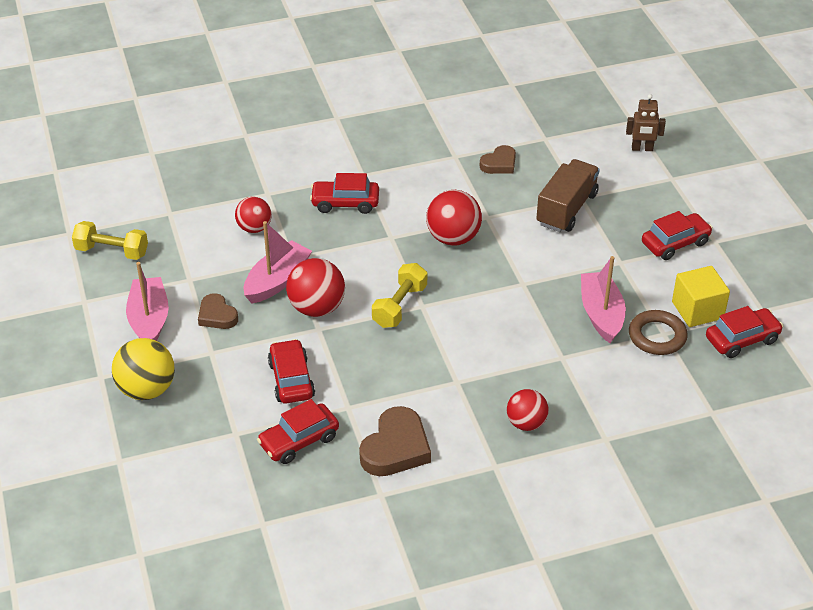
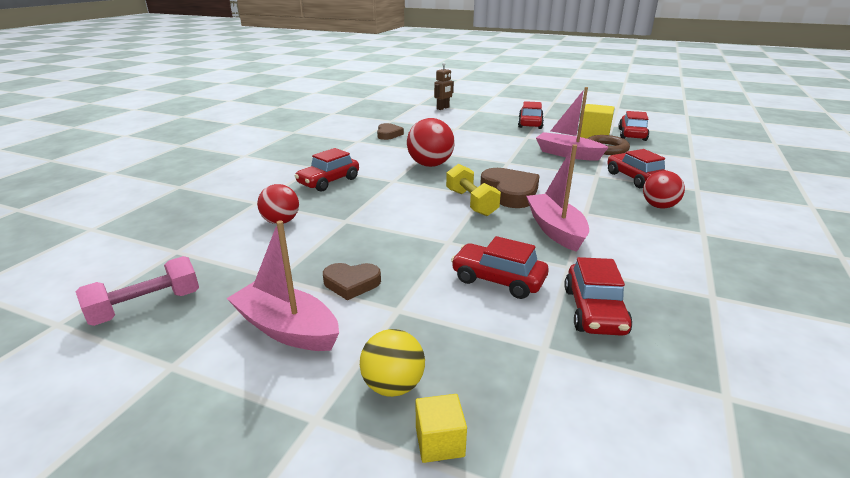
camera: 50 degrees left, 15 degrees down
yellow dumbbell [72,221,148,260] -> pink dumbbell [76,256,199,326]
yellow ball [112,338,175,400] -> yellow ball [360,329,425,397], size x0.66
pink boat [244,221,312,303] -> pink boat moved to [526,144,589,252]
red ball [286,258,345,317] -> none
brown heart [359,406,431,476] -> brown heart moved to [480,168,540,208]
brown truck [536,159,600,232] -> none
none -> yellow cube [415,394,467,463]
none -> red car [608,149,667,188]

